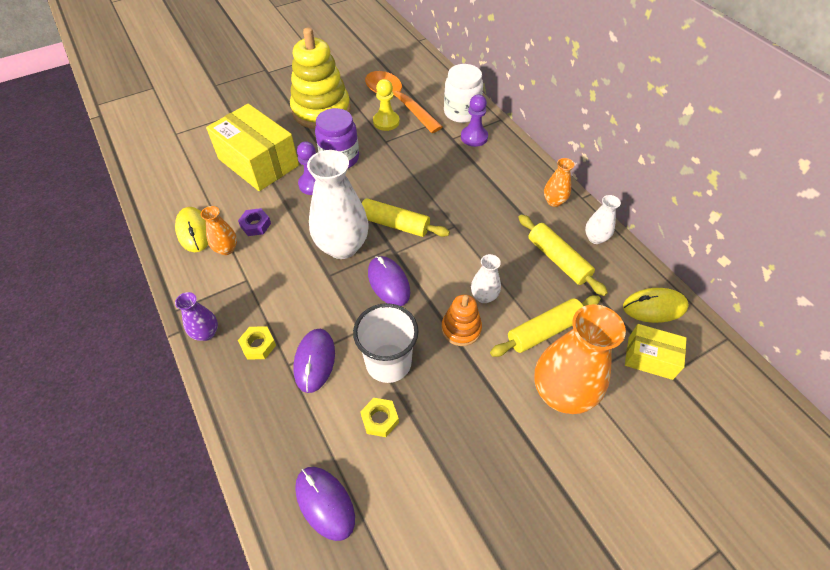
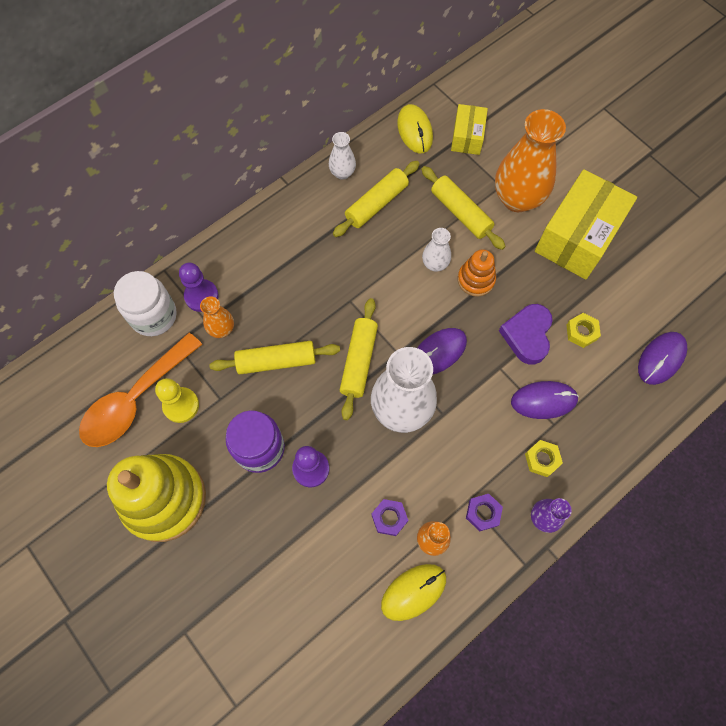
camera: 100 degrees left, 15 degrees up
yellow box [206,104,299,191] -> yellow box moved to [535,169,637,280]
white cup [353,303,419,383] -> purple heart [499,304,553,364]
orange vase [544,158,574,207] -> orange vase moved to [200,296,234,338]
none -> yellow rolling pin [209,341,340,374]
none -> purple nut [466,494,503,531]

